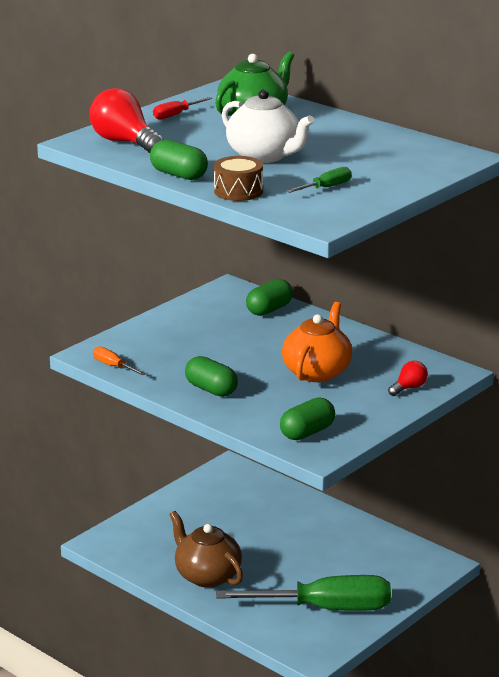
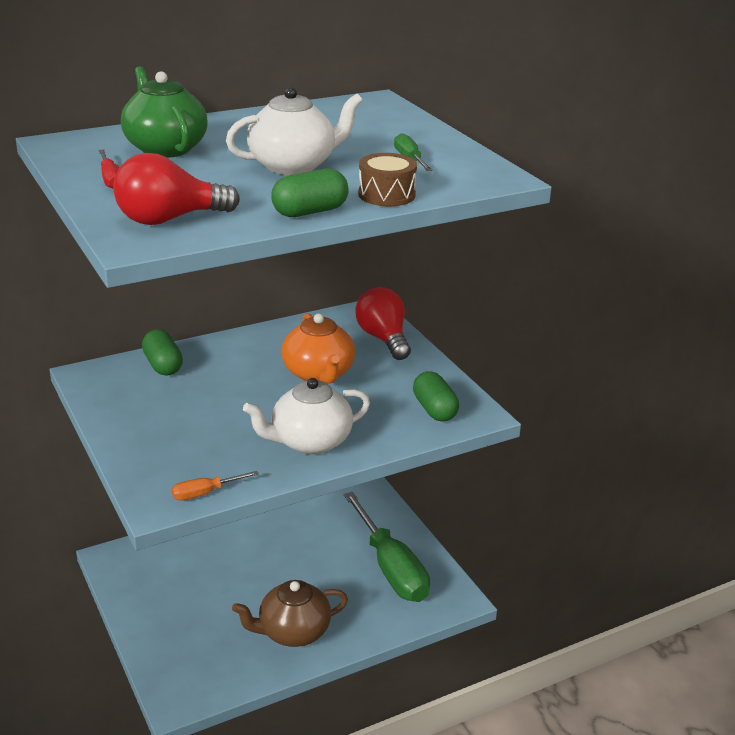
camera: 70 degrees left, 5 degrees up
green capsule [185,356,238,397] -> white teapot [243,378,370,455]
green screwdriver [216,575,391,611] -> green screwdriver turned 135 degrees clockwise [344,492,430,602]
orange teapot [282,302,352,382] -> orange teapot turned 150 degrees counterclockwise [281,313,355,384]
red light bulb [388,361,428,396] -> red light bulb [356,287,411,360], size x1.88

